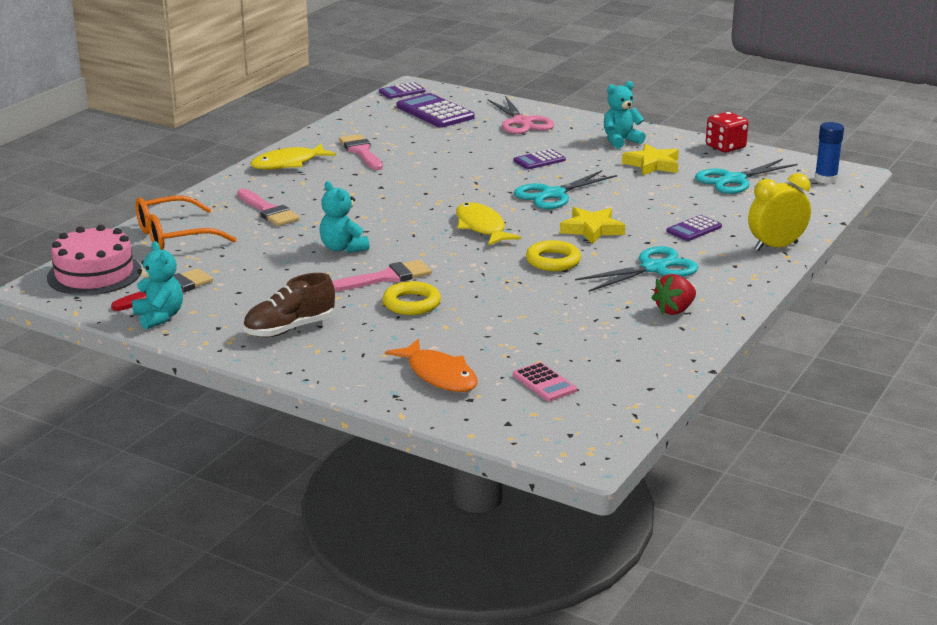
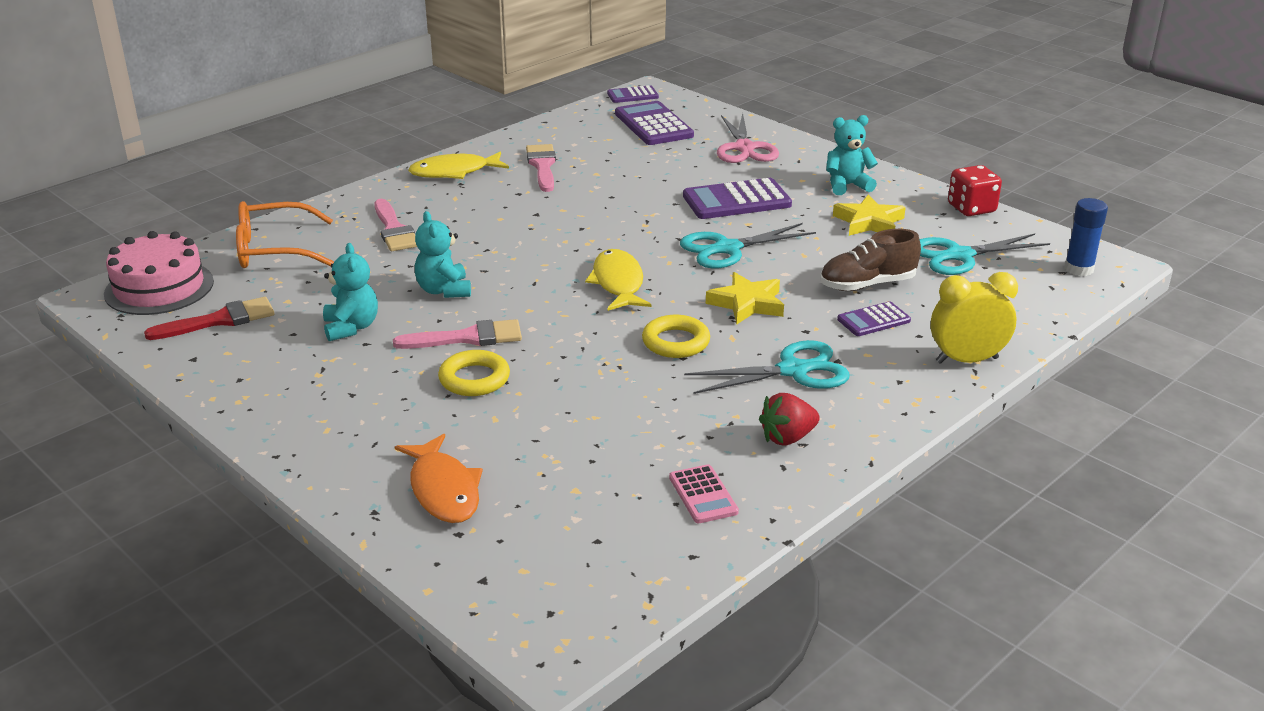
camera: 15 degrees right, 5 degrees up
turquoise teddy bear [132,241,183,329] -> turquoise teddy bear moved to [323,243,378,341]
brown shoe [243,273,335,337] -> brown shoe moved to [820,229,921,291]
pink calculator [513,362,577,401] -> pink calculator moved to [669,464,739,523]
purple calculator [514,149,566,170] -> purple calculator [683,178,792,219], size x1.76

